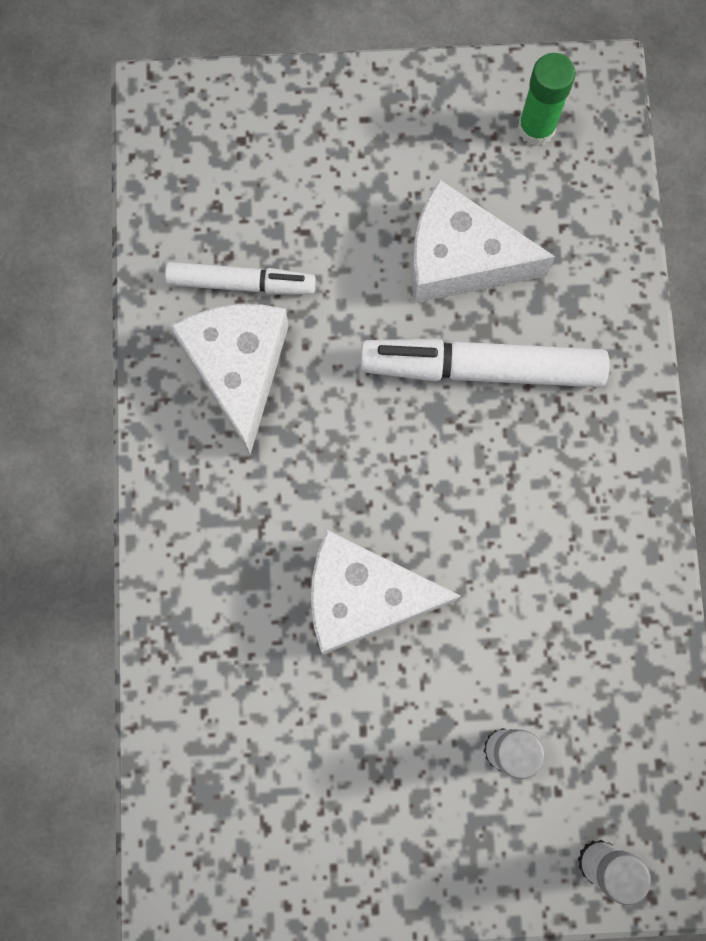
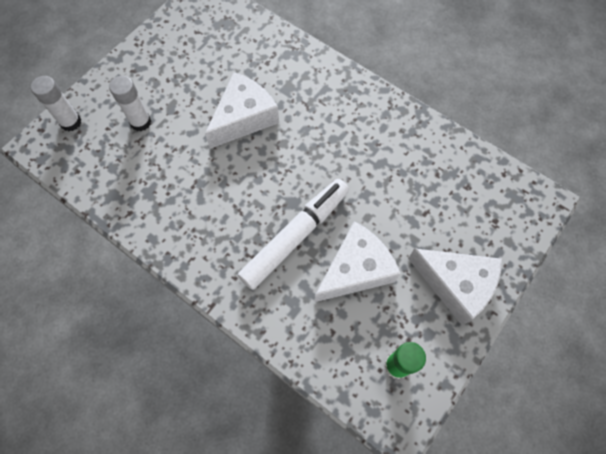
camera: 130 degrees right, 10 degrees down
white marker [165,262,316,294] -> none
white cheese [170,304,289,455] -> white cheese moved to [408,248,502,326]

